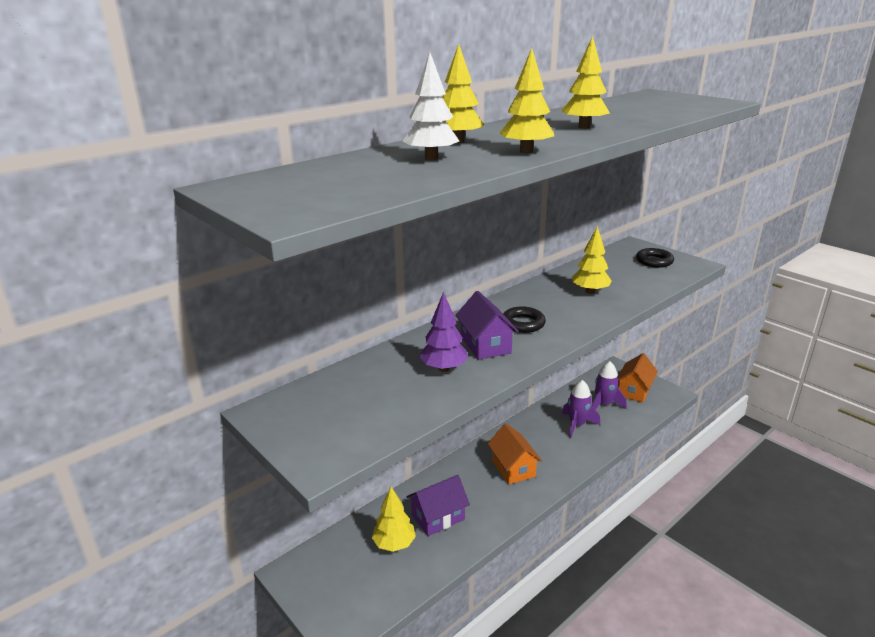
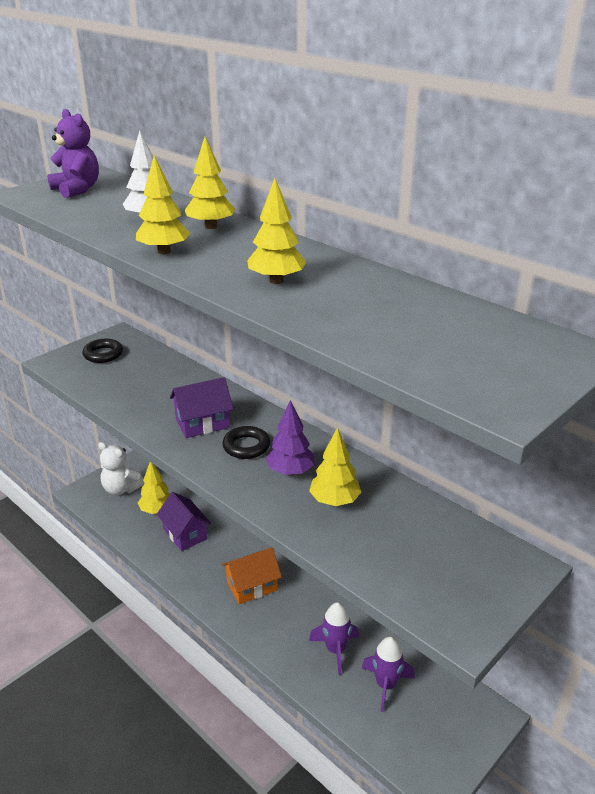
camera: 85 degrees right, 5 degrees up
purple tree [419,292,468,372] -> purple tree moved to [266,400,314,476]
orange house [618,353,658,403] -> none
black ring [636,248,674,268] -> black ring moved to [83,339,123,363]
none -> purple teddy bear [47,109,99,198]
none -> white teddy bear [98,442,145,495]

